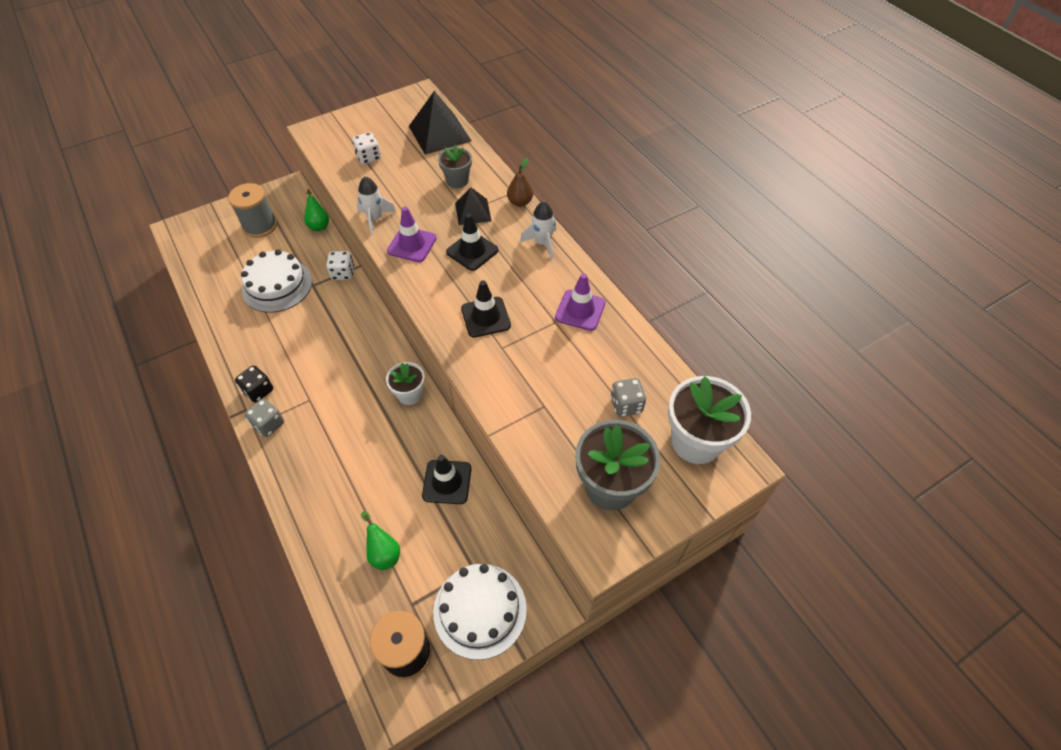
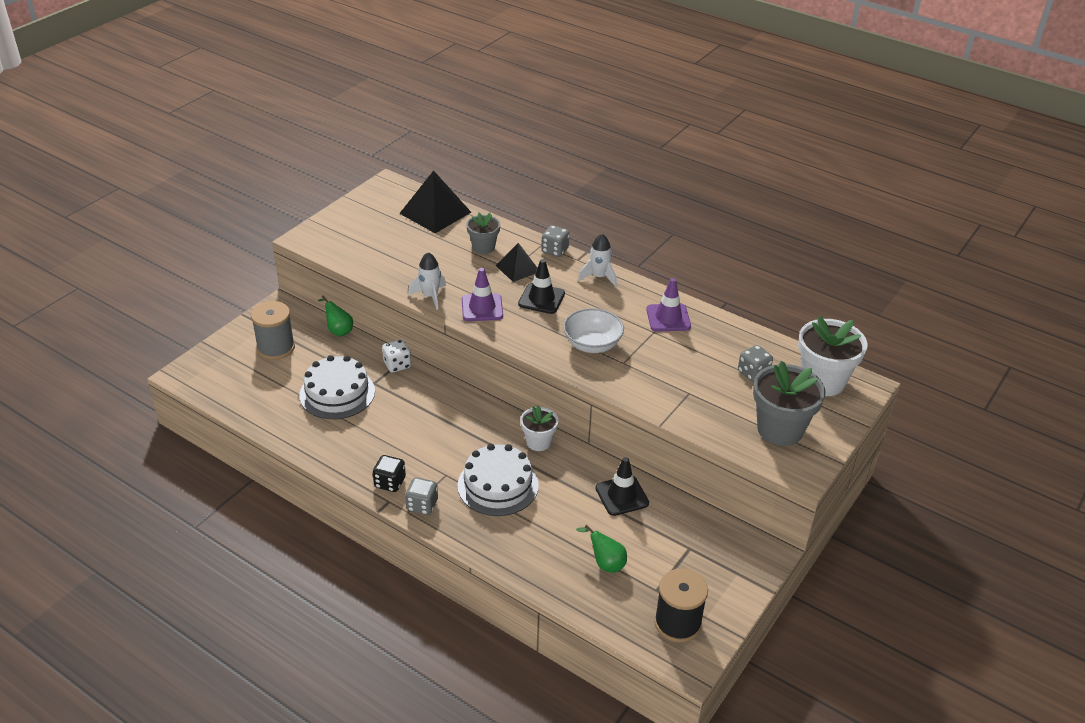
camera: 25 degrees left, 15 degrees down
white dice [352,132,381,164] -> none
white cake [433,564,527,660] -> white cake moved to [457,444,539,516]
black traffic cone [461,280,511,338] -> white bowl [563,308,624,353]
brown pear [507,158,533,207] -> grey dice [541,225,570,257]

